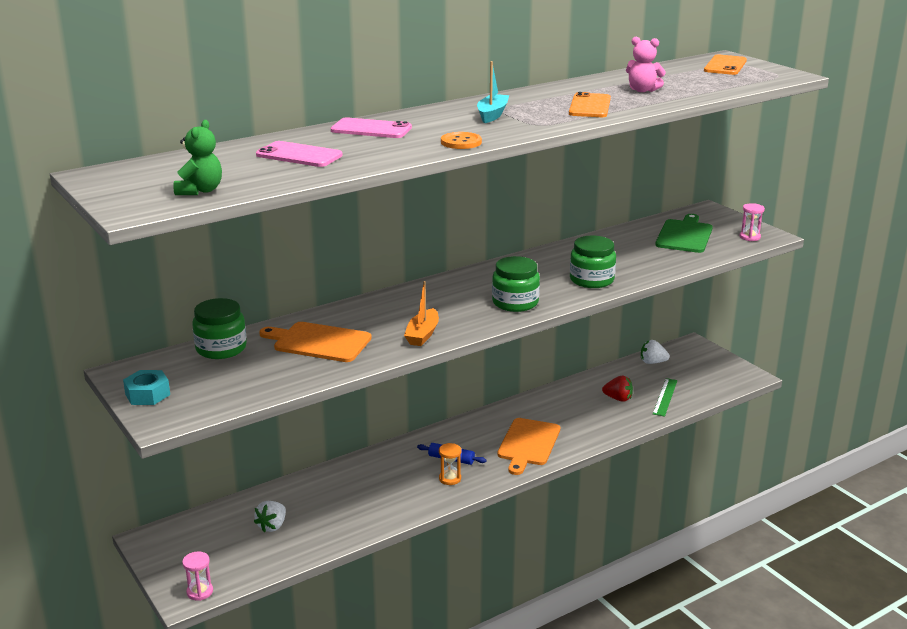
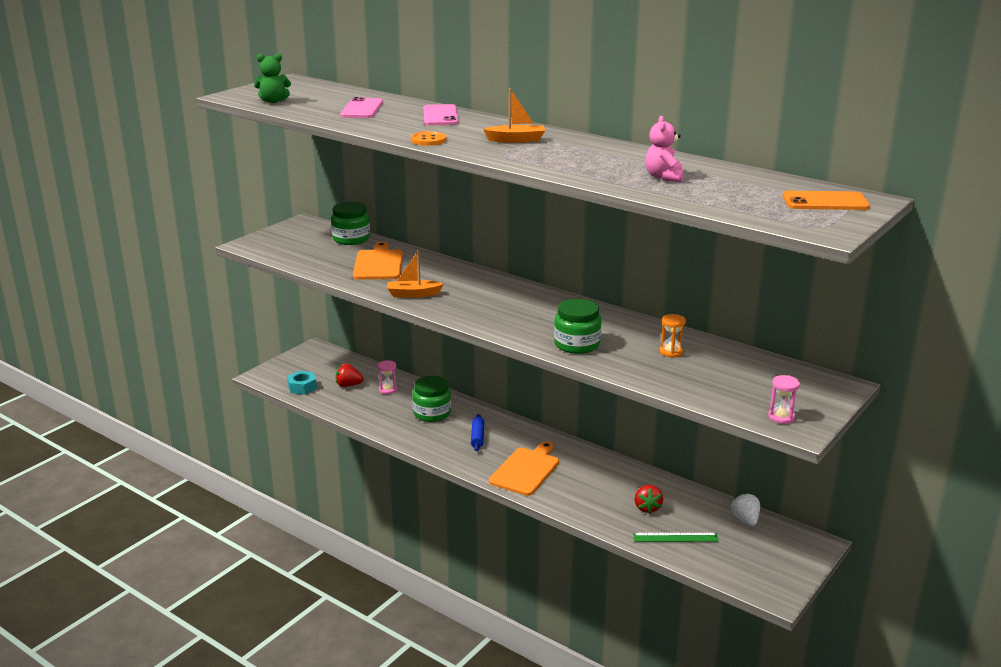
camera: 70 degrees right, 0 degrees up
turquoise nut [123,370,170,405] -> turquoise nut moved to [287,371,317,395]
pink hourglass [182,551,213,601] -> pink hourglass moved to [378,360,397,394]
white strawberry [254,501,286,532] -> red strawberry [336,364,363,387]
orange hourglass [439,443,461,485] -> orange hourglass moved to [659,314,686,358]
turquoise boat [477,61,509,123] -> orange boat [483,88,545,143]
green jar [492,256,540,312] -> green jar moved to [412,376,451,422]
orange cutting board [497,418,560,475] -> orange cutting board turned 120 degrees clockwise [489,441,559,496]
orange phone [569,92,611,117] -> none
green cutting board [655,214,713,253] -> none

